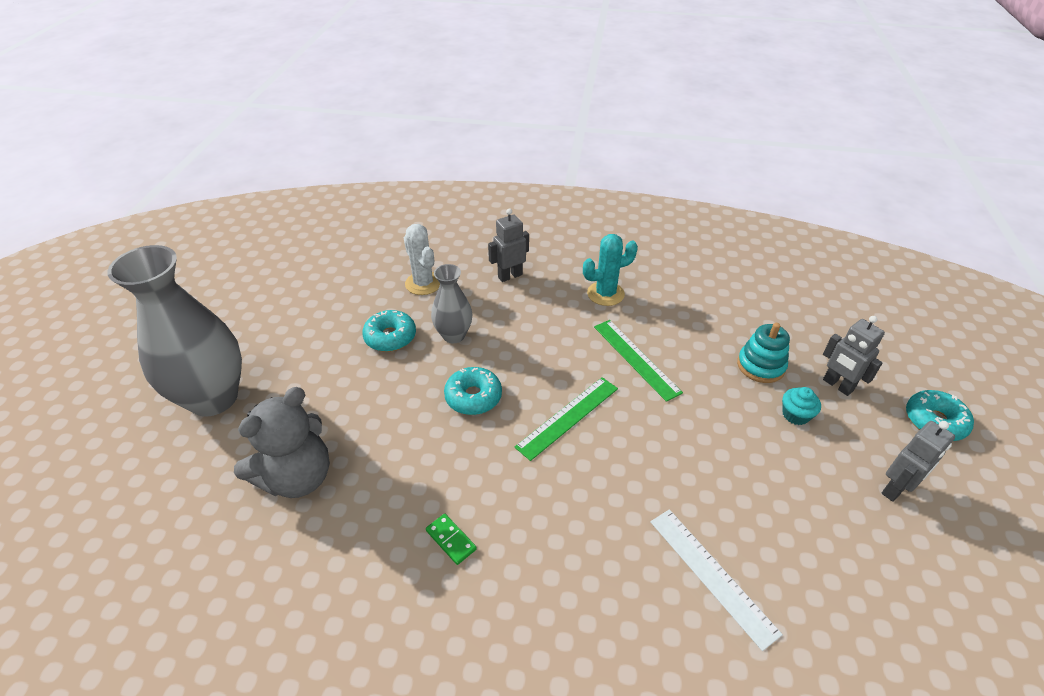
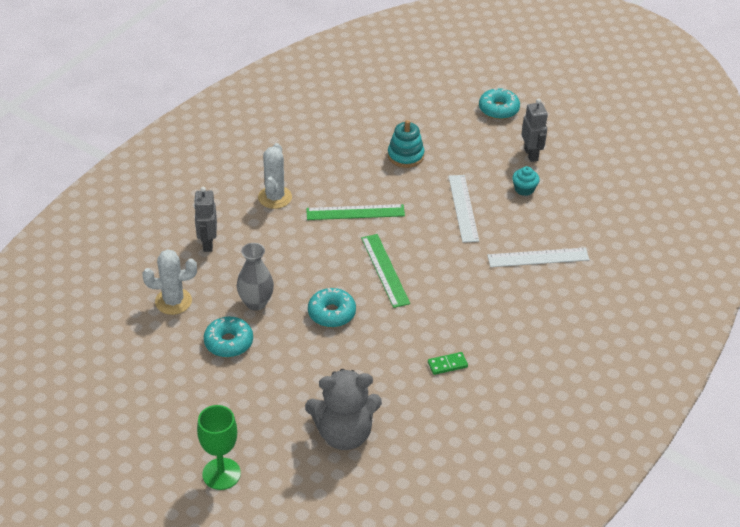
camera: 65 degrees left, 0 degrees up
grey vase [107,245,242,416] -> green goblet [197,405,241,490]
grey teddy bear [234,387,330,498] -> grey teddy bear turned 105 degrees clockwise [305,369,382,450]
turquoise cactus [583,234,638,306] -> white cactus [258,143,292,209]
turquoise cupcake [782,387,821,425] -> turquoise cupcake moved to [512,166,540,196]
grey robot [823,316,885,396] -> none
none -> white ruler [448,175,479,243]

